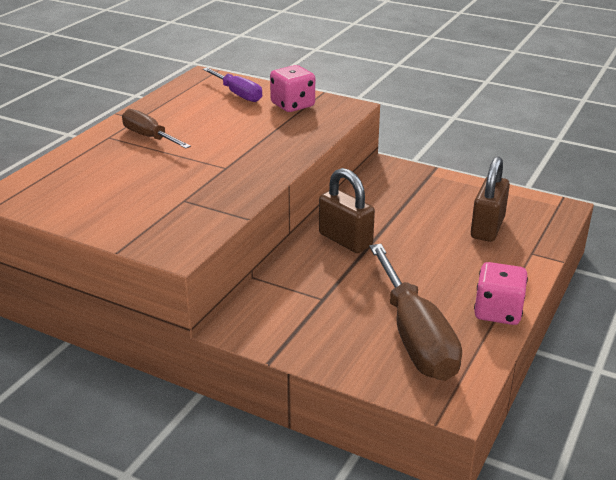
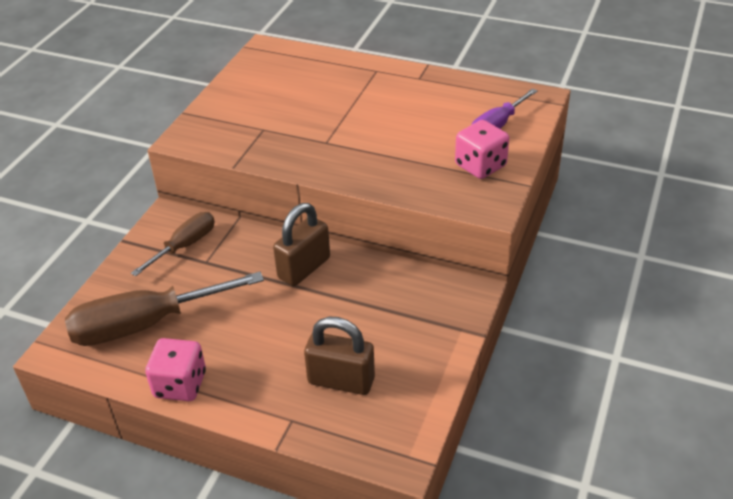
camera: 85 degrees right, 10 degrees up
brown screwdriver [122,109,191,149] -> brown screwdriver moved to [131,212,215,276]

